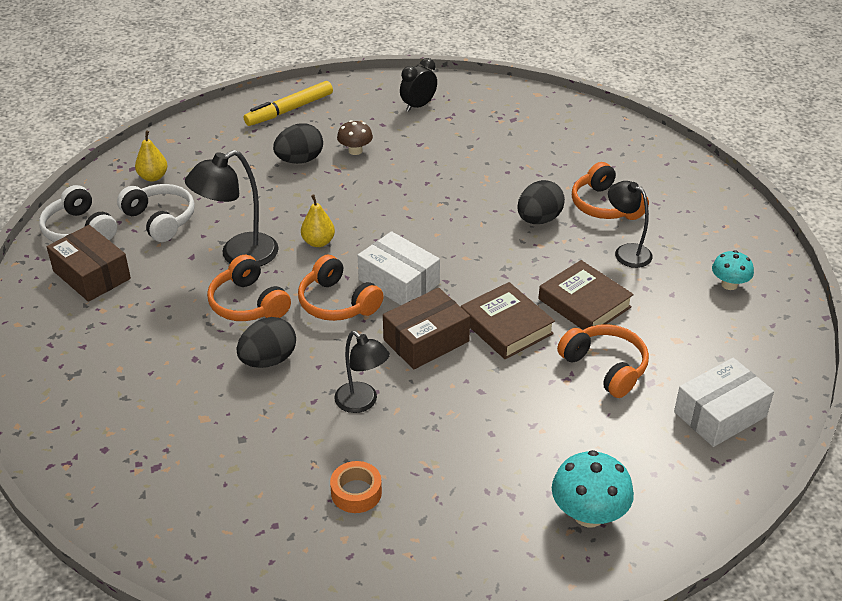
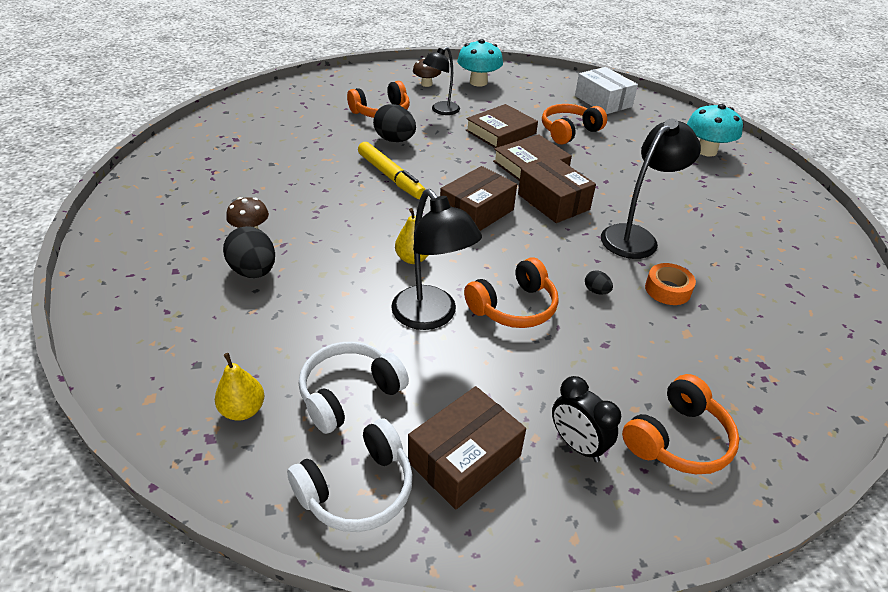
camera: 90 degrees left, 0 degrees up
black egg [237,317,296,368] -> black egg [585,270,613,295], size x0.47
yellow marker [244,81,333,126] -> yellow marker moved to [358,142,426,199]
orange headphones [298,255,384,321] -> orange headphones moved to [622,374,740,474]
orange tape [330,461,382,513] -> orange tape moved to [645,263,696,305]
black lamp [334,331,390,413] -> black lamp [601,119,701,259], size x1.50
white box [358,231,440,305] -> brown box [440,166,517,231]
black clock [400,58,437,112] -> black clock moved to [552,376,621,462]
turquoise mushroom [712,250,754,290] -> turquoise mushroom [457,39,503,86], size x1.60
none -> brown mushroom [413,58,441,87]

